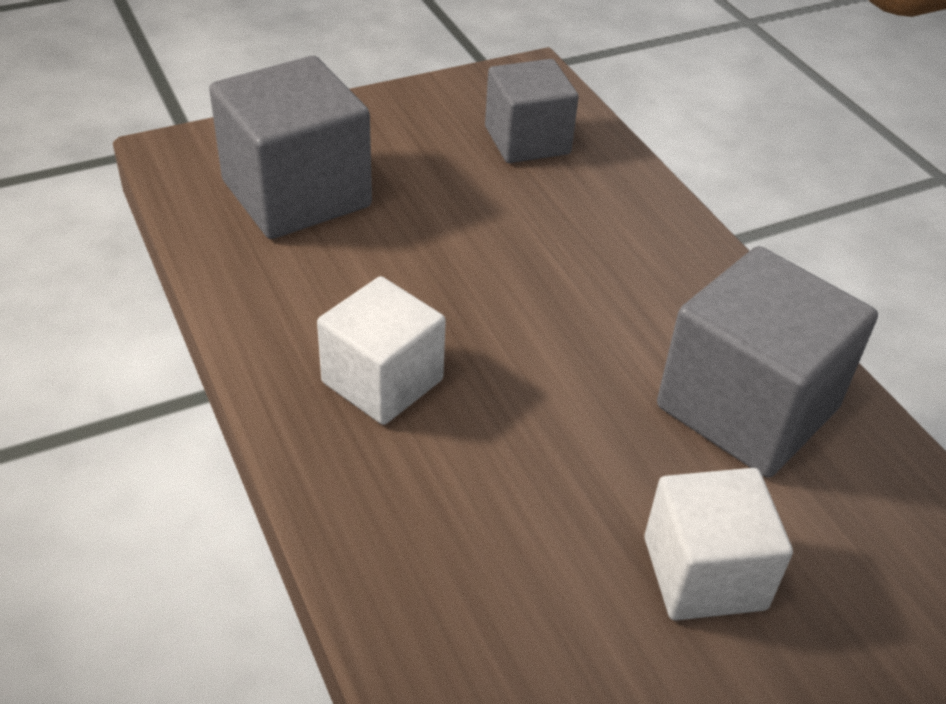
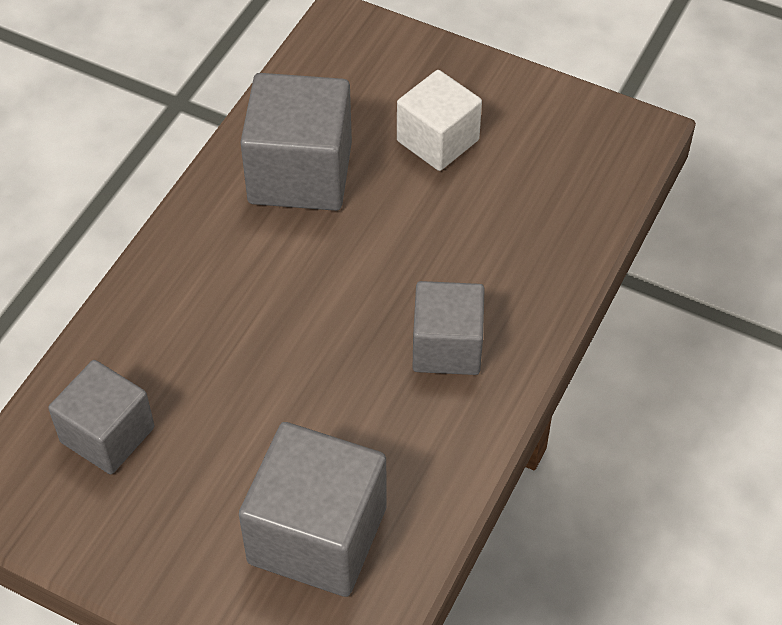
camera: 125 degrees left, 10 degrees up
white cube [317,276,446,425] -> grey cube [413,281,485,375]

